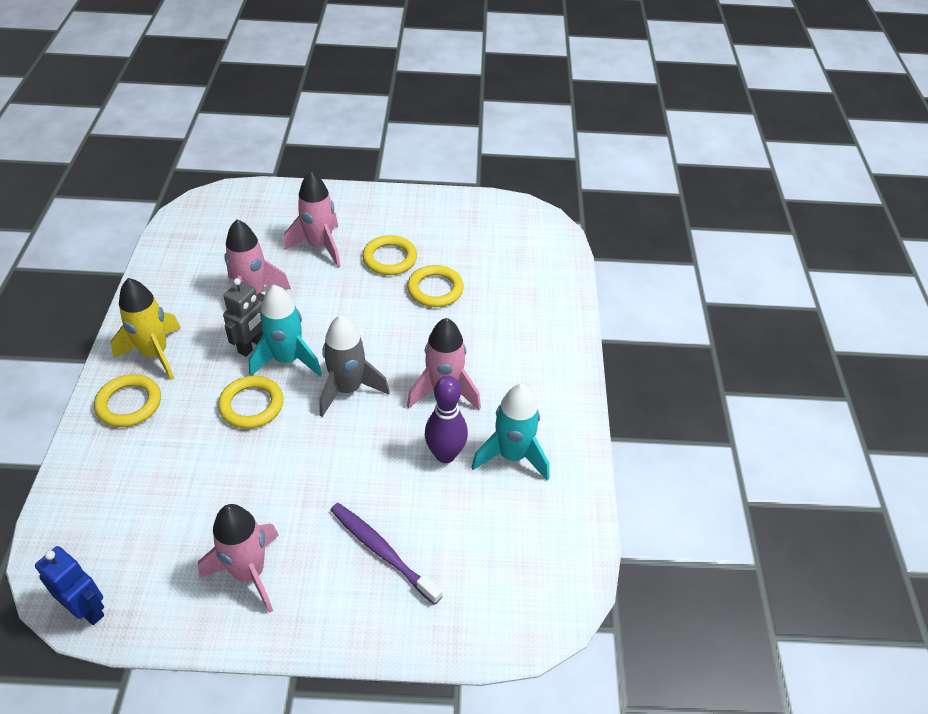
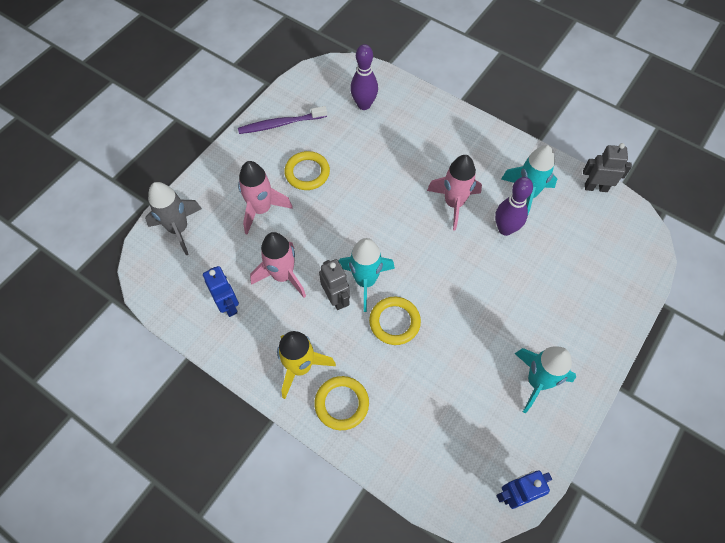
camera: 55 degrees left, 15 degrees up
pink rocket [198,504,279,613] -> turquoise rocket [515,347,576,413]
grey rocket [319,315,390,417] -> grey rocket moved to [145,182,202,255]
purple toothbrush [331,503,442,605] -> purple toothbrush moved to [238,106,327,134]
yellow ring [407,265,464,307] -> none
none -> blue robot [203,266,239,317]
none -> purple bowling pin [350,44,378,110]
none -> grey robot [583,143,632,192]

